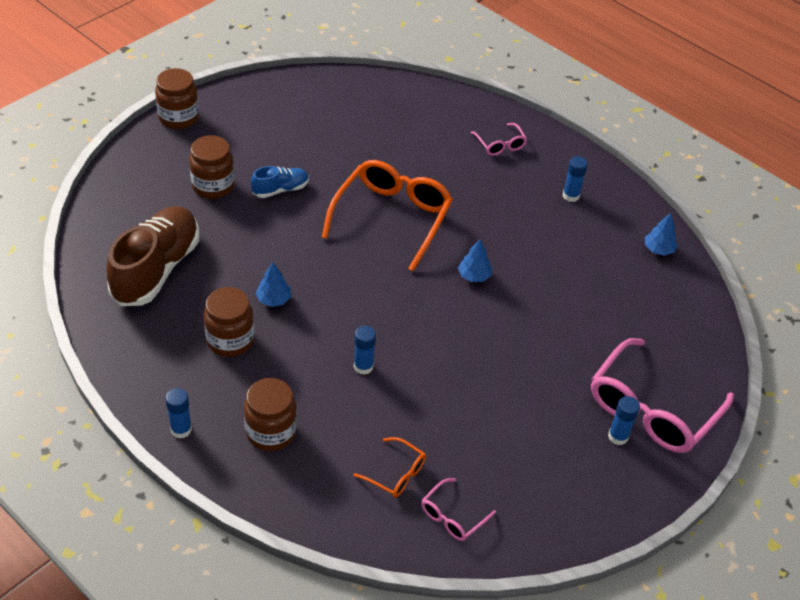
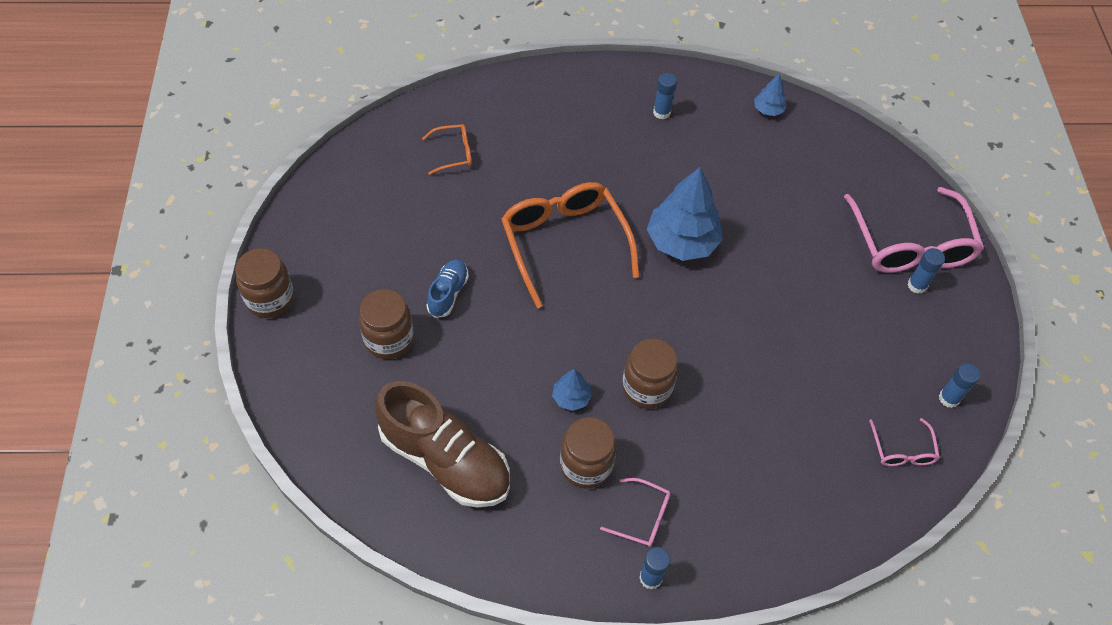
camera: 45 degrees left, 10 degrees up
brown shoe [107,206,199,306] -> brown shoe turned 150 degrees clockwise [375,381,510,508]
brown jar [244,378,297,451] -> brown jar moved to [622,338,678,409]
orange glasses [353,437,426,498] -> orange glasses moved to [422,124,472,175]
blue glue stick [354,326,376,375] -> blue glue stick moved to [939,363,980,408]
blue tree [458,239,492,282] -> blue tree [647,167,723,261], size x2.10
pink glasses [471,123,527,156] -> pink glasses moved to [600,478,671,547]

